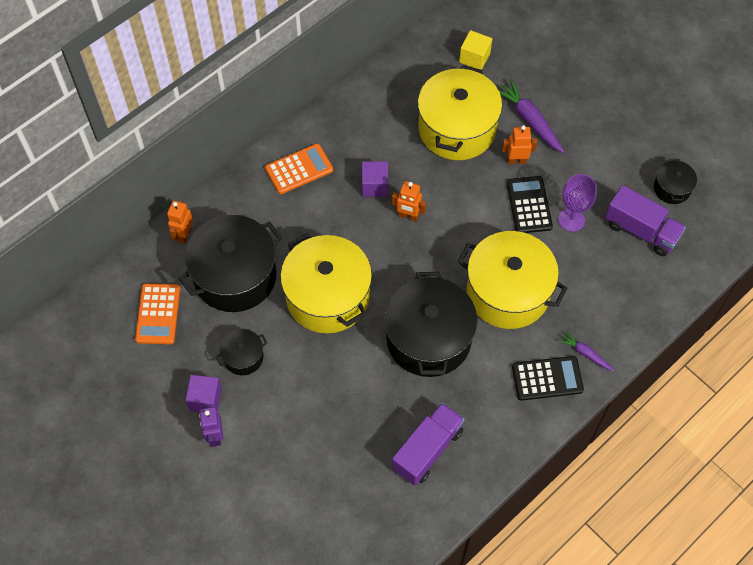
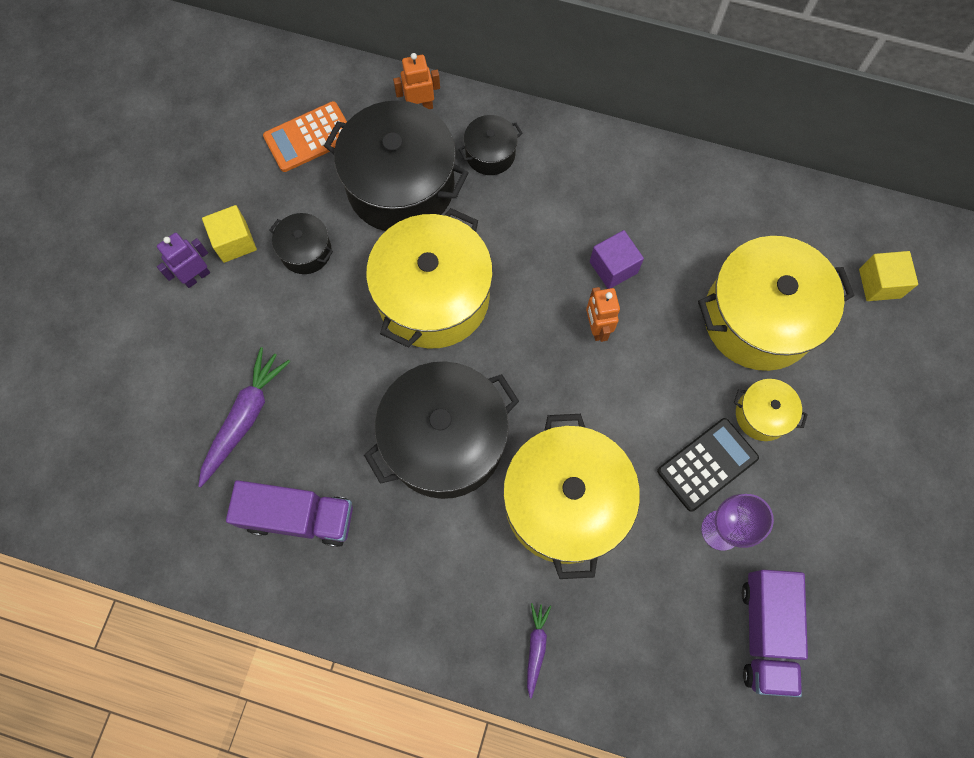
camera: 60 degrees right, 10 degrees up
purple cube [185,375,222,412] -> yellow cube [202,205,257,263]
orange calculator [265,144,333,194] -> none
purple carrot [499,79,564,153] -> purple carrot moved to [198,347,290,487]
orange robot [502,125,537,164] -> yellow pot [734,379,808,441]
black calculator [512,356,584,401] -> none
black pot [654,159,697,204] -> black pot moved to [458,115,522,175]

